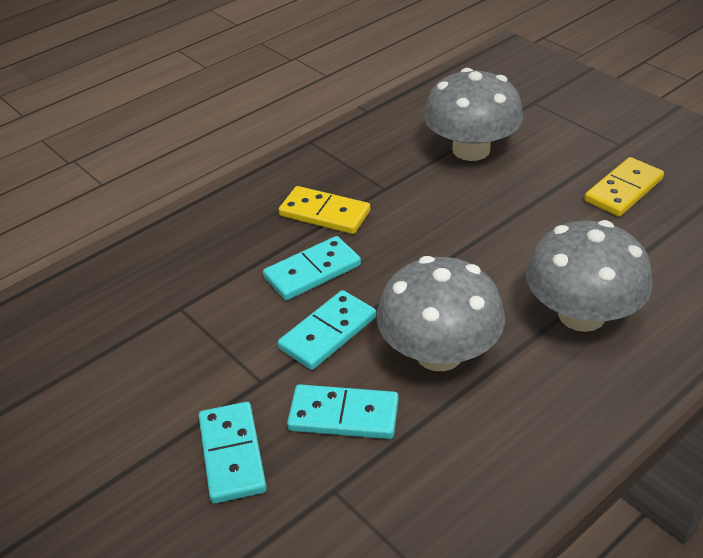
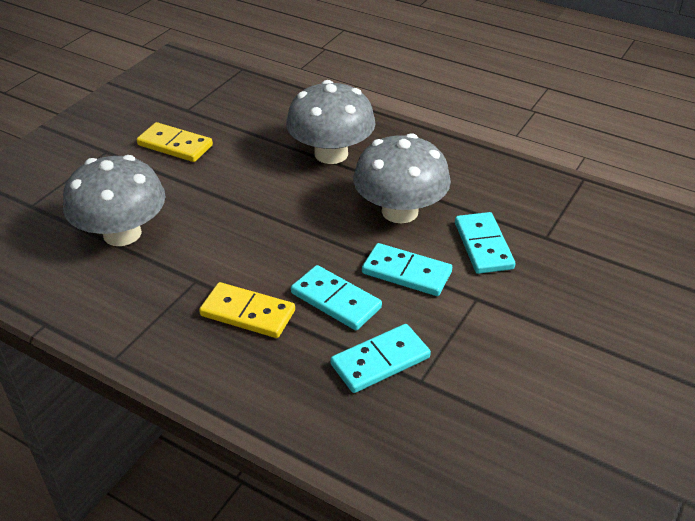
camera: 110 degrees left, 0 degrees up
turquoise domino [198,402,267,503] -> turquoise domino moved to [330,324,431,393]
yellow domino [279,186,370,234] -> yellow domino turned 75 degrees counterclockwise [199,282,295,338]

